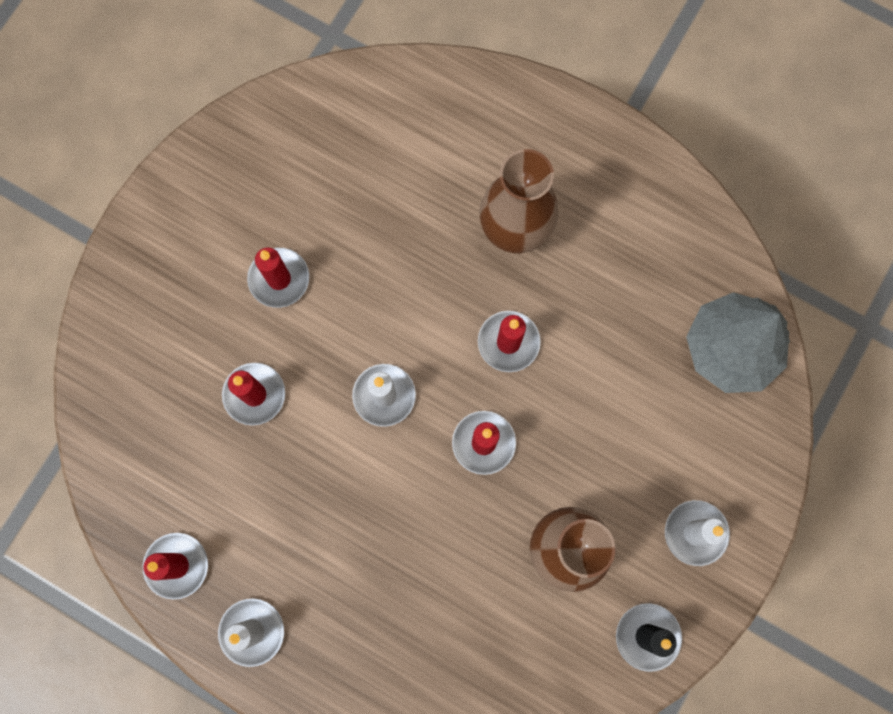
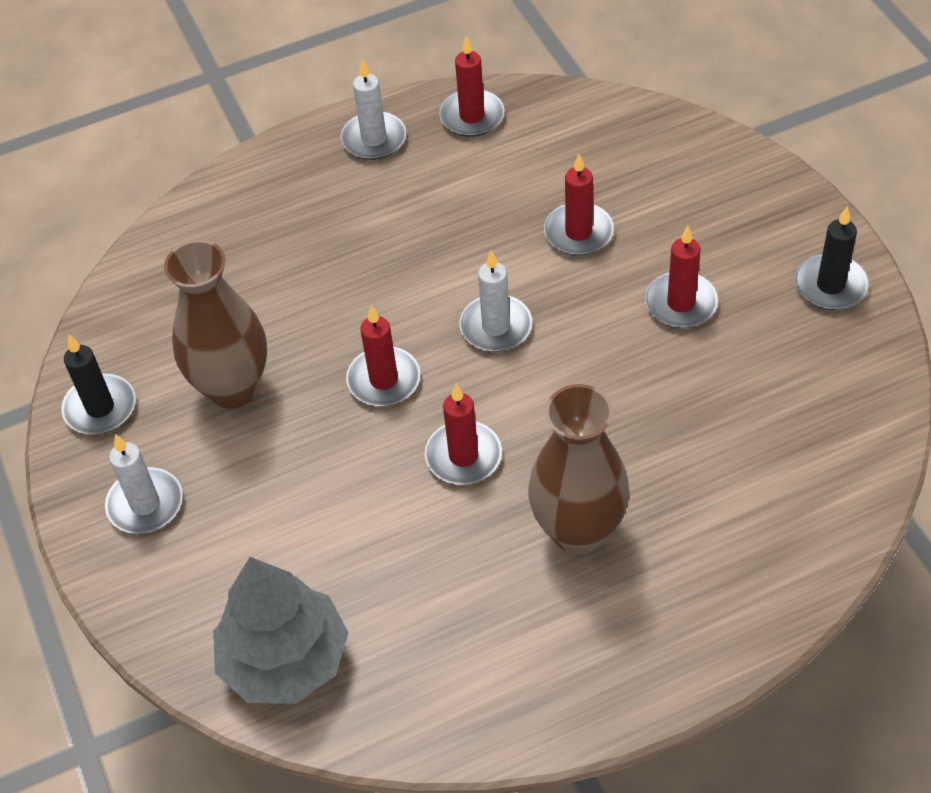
camera: 130 degrees right, 25 degrees down
none -> black candle [795,207,869,310]

